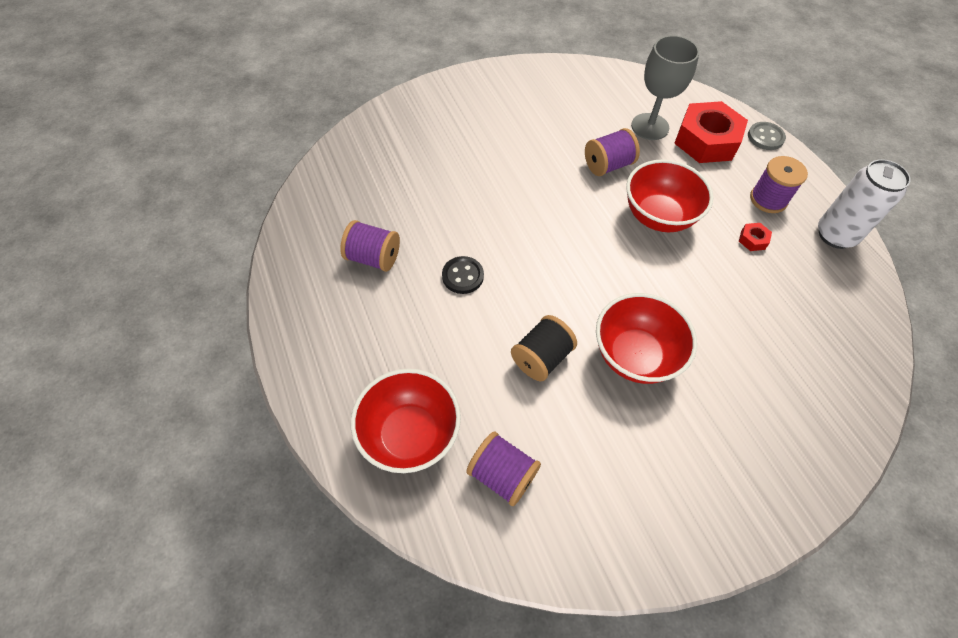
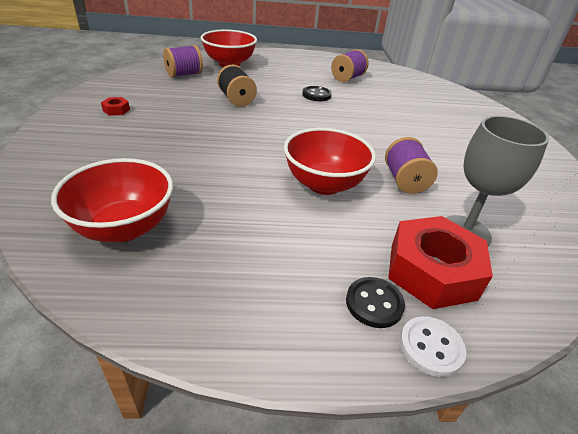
camera: 110 degrees right, 20 degrees down
red bowl [596,293,697,384] -> red bowl moved to [51,158,173,242]
red nut [739,223,772,251] -> red nut moved to [101,97,130,116]
grey button [748,122,786,150] -> white button [400,316,466,377]
purple spool [750,156,808,213] -> none
white can [818,159,911,249] -> none
none -> black button [346,277,405,328]

